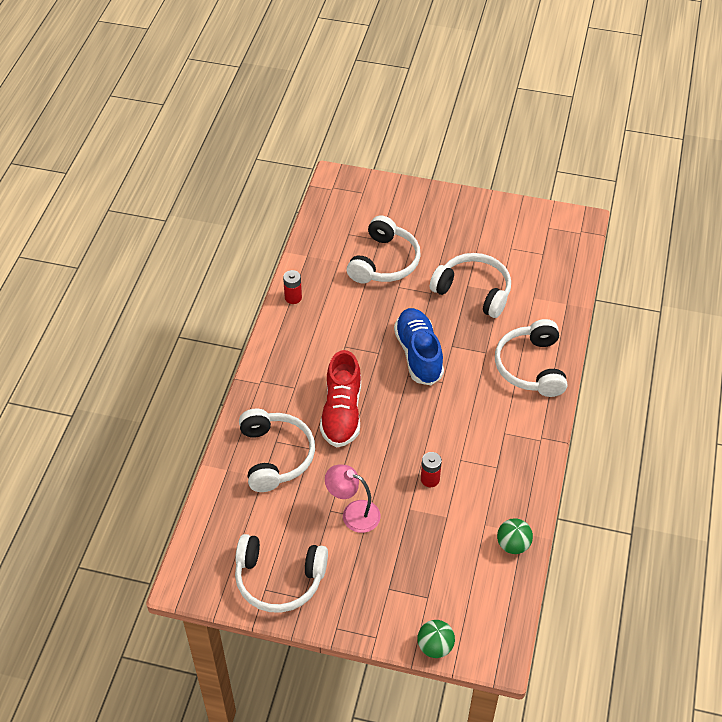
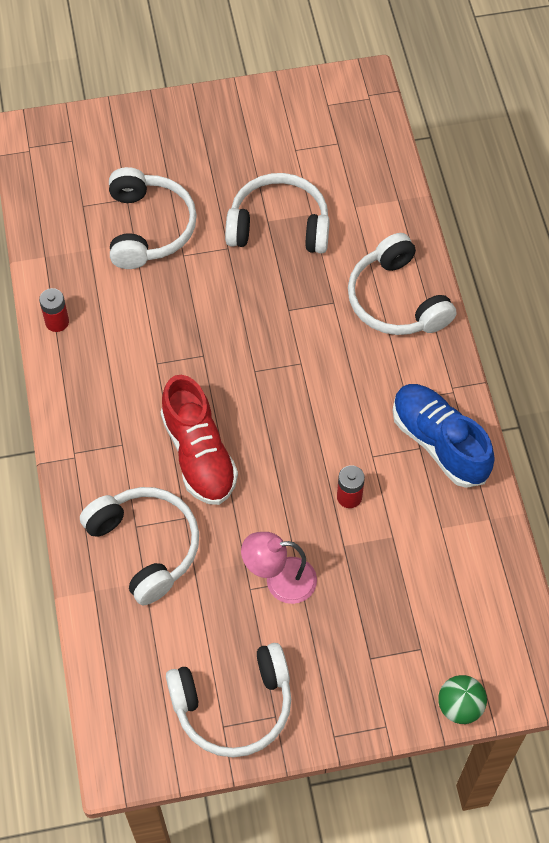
camera: 25 degrees left, 10 degrees up
blue shoe [394,308,444,385] -> blue shoe moved to [393,384,495,488]
green ball [497,518,533,554] -> none

